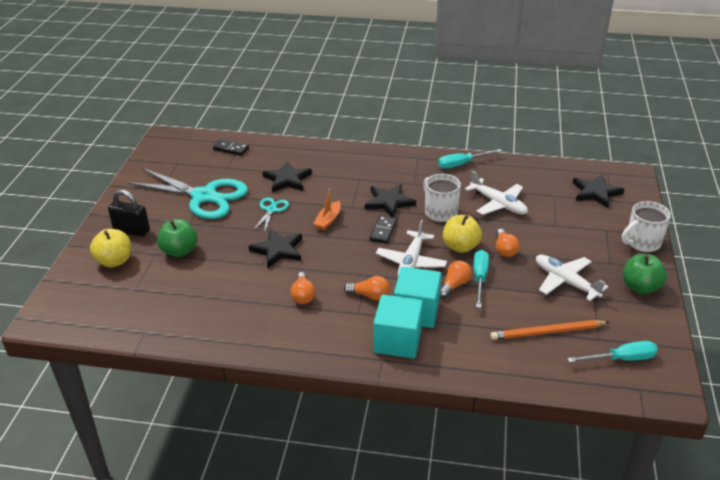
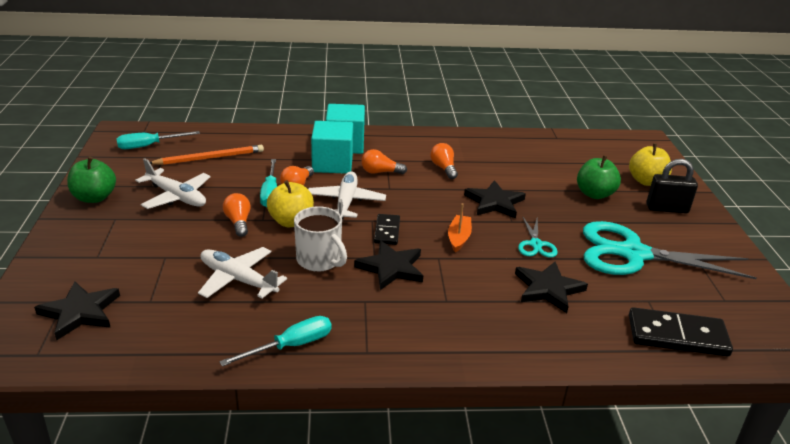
camera: 165 degrees right, 5 degrees down
black domino [213,139,249,156] -> black domino [629,307,733,357], size x1.70
white mug [622,201,671,252] -> none

